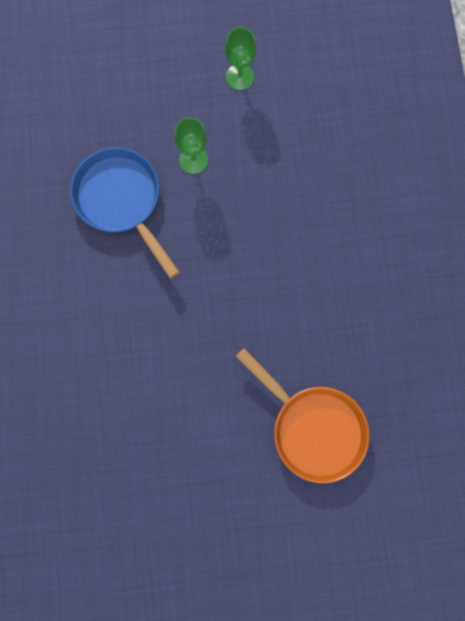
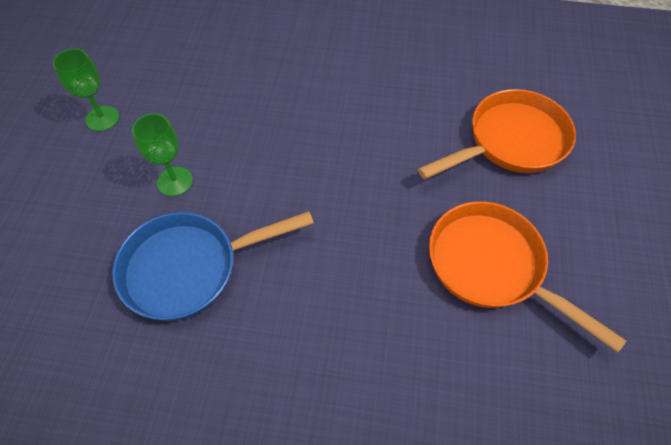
camera: 75 degrees left, 20 degrees down
none -> orange pan [429,201,626,353]

